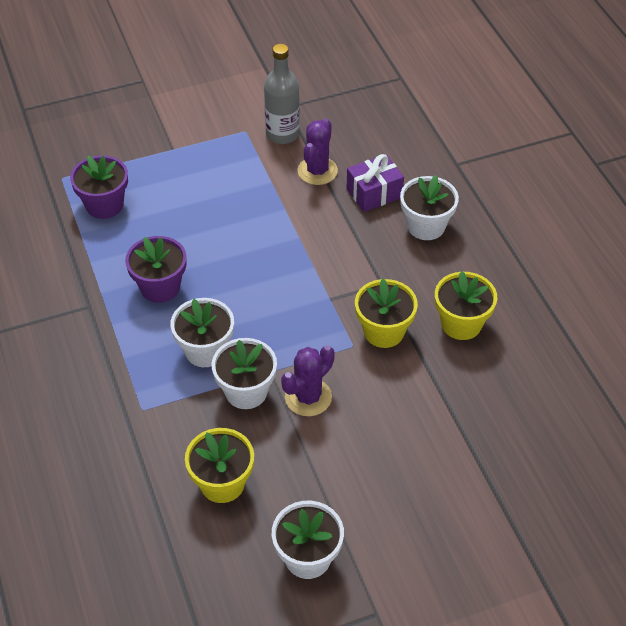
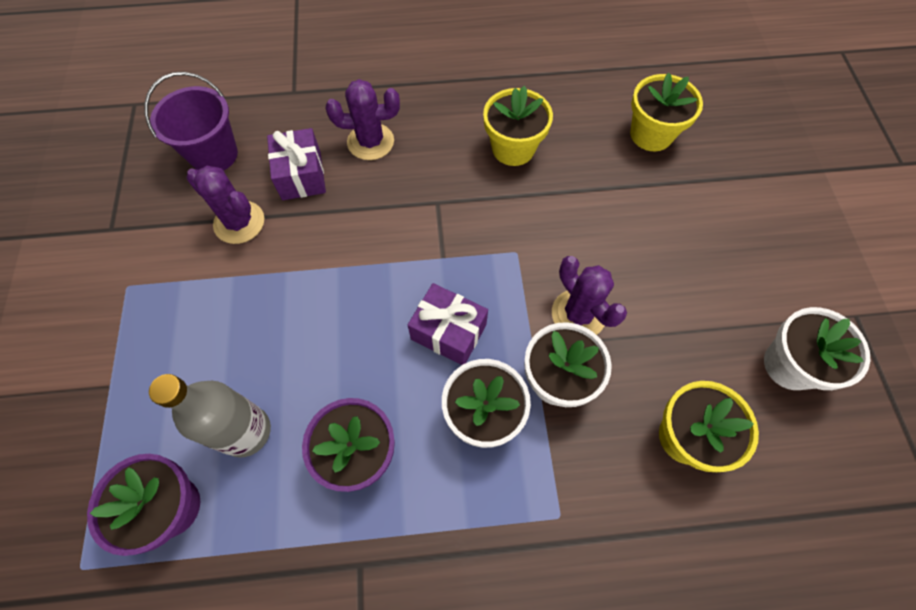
camera: 75 degrees left, 15 degrees up
grey bottle [264,44,300,144] -> grey bottle moved to [149,374,271,458]
yellow flower pot [355,279,418,348] -> yellow flower pot moved to [630,73,703,151]
white flower pot [400,175,459,240] -> purple cactus [326,79,400,160]
none -> purple bucket [144,72,238,171]
none -> purple gift [408,283,488,365]

